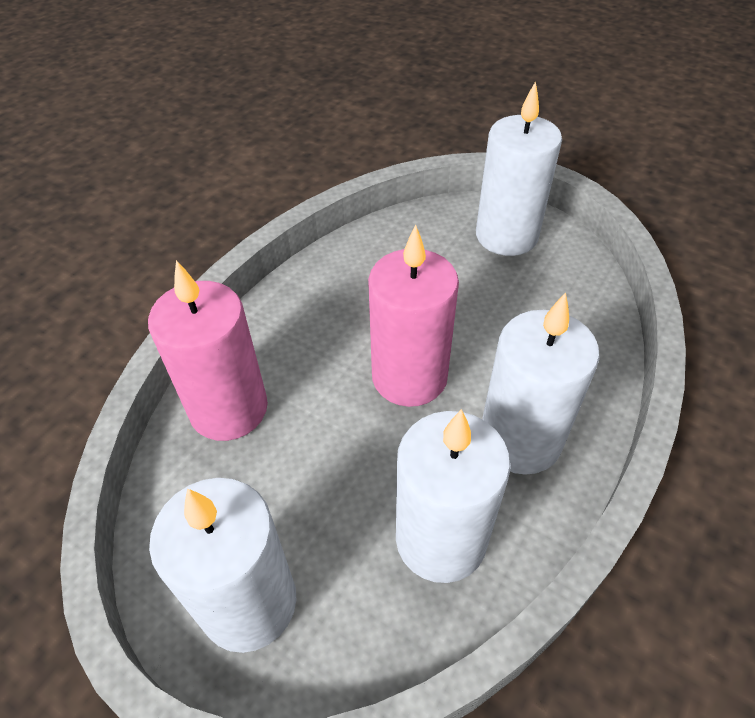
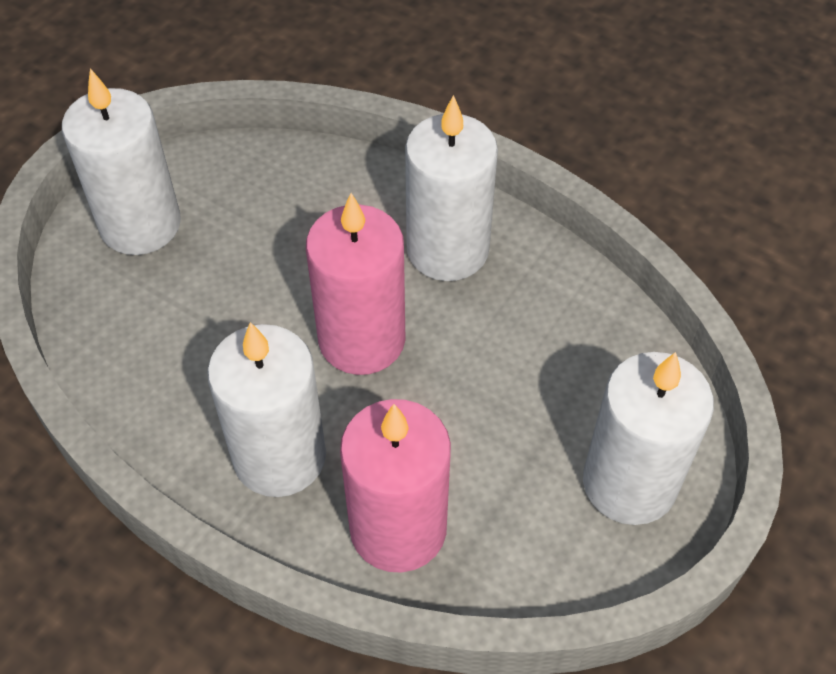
camera: 90 degrees left, 5 degrees up
white candle [396,409,511,583] -> white candle moved to [207,322,326,497]

